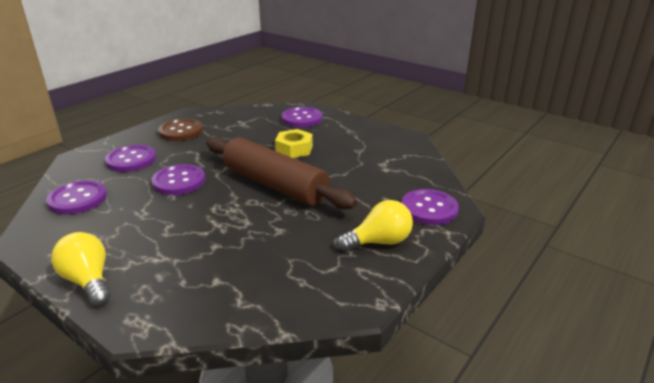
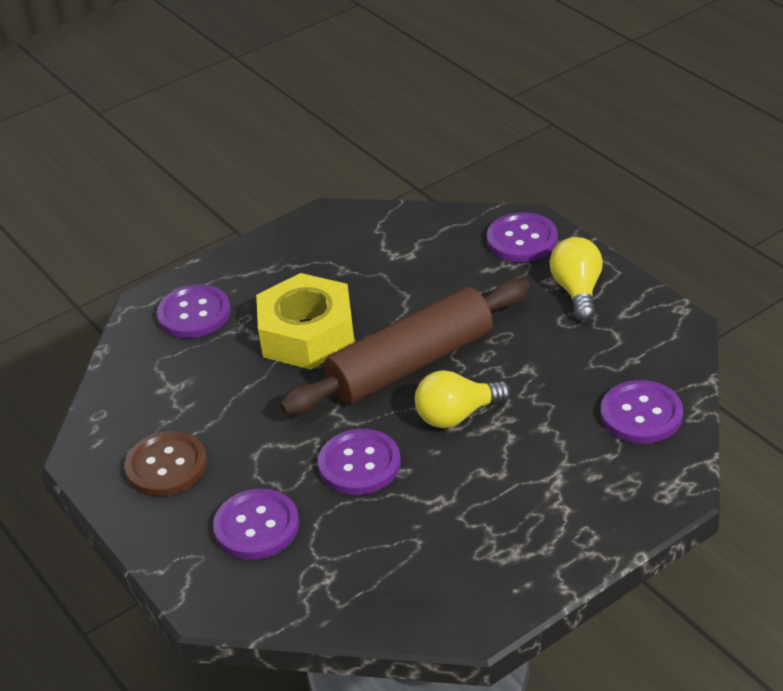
camera: 70 degrees left, 10 degrees up
purple button [46,180,107,215] -> purple button moved to [601,380,683,444]
yellow light bulb [51,232,111,306] -> yellow light bulb moved to [415,370,511,428]
yellow nut [275,129,313,158] -> yellow nut [256,273,355,370], size x1.66

